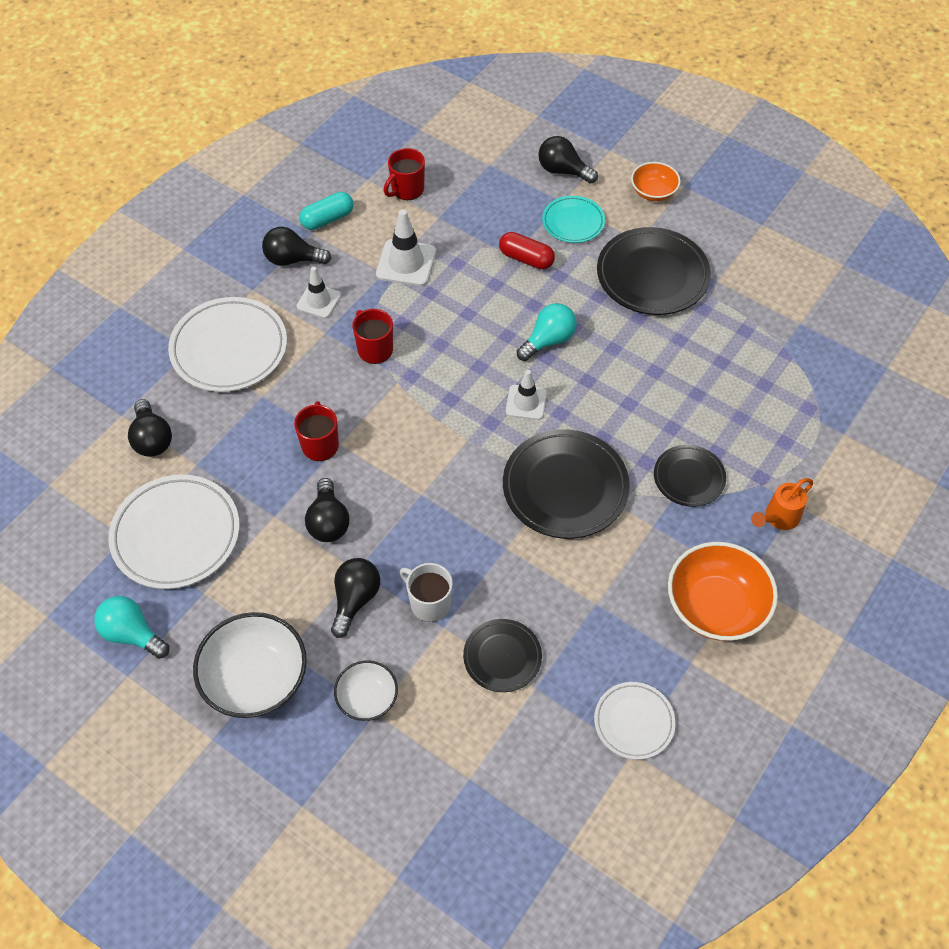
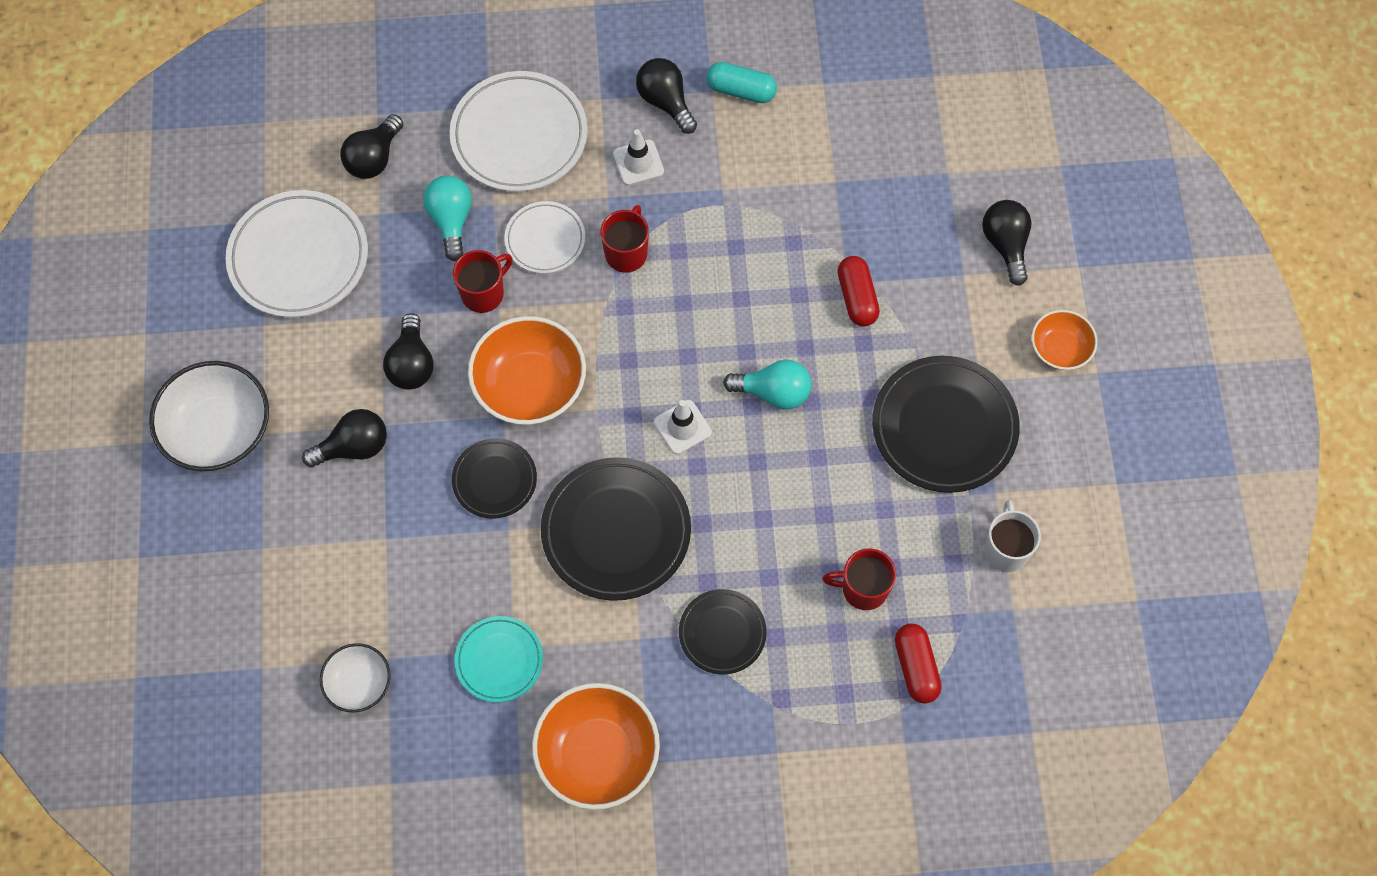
camera: 50 degrees right, 10 degrees up
turquoise light bulb [94,596,169,659] -> turquoise light bulb moved to [423,175,472,261]
black light bulb [305,478,349,542] -> black light bulb turned 45 degrees counterclockwise [383,313,434,390]
white bowl [334,660,398,721] -> white bowl moved to [320,643,391,713]
white traffic cone [376,209,436,286] -> none
red mug [384,148,425,200] -> red mug moved to [823,548,896,610]
white mug [400,563,453,622] -> white mug moved to [984,500,1041,572]
black plate [463,619,542,692] -> black plate moved to [452,438,537,519]
turquoise plate [542,196,605,243] -> turquoise plate moved to [455,616,543,702]
white plate [594,682,676,760] -> white plate moved to [505,201,585,274]
orange watering can [751,478,813,530] -> none
none -> orange bowl [468,316,586,425]
none -> red capsule [895,624,942,704]

